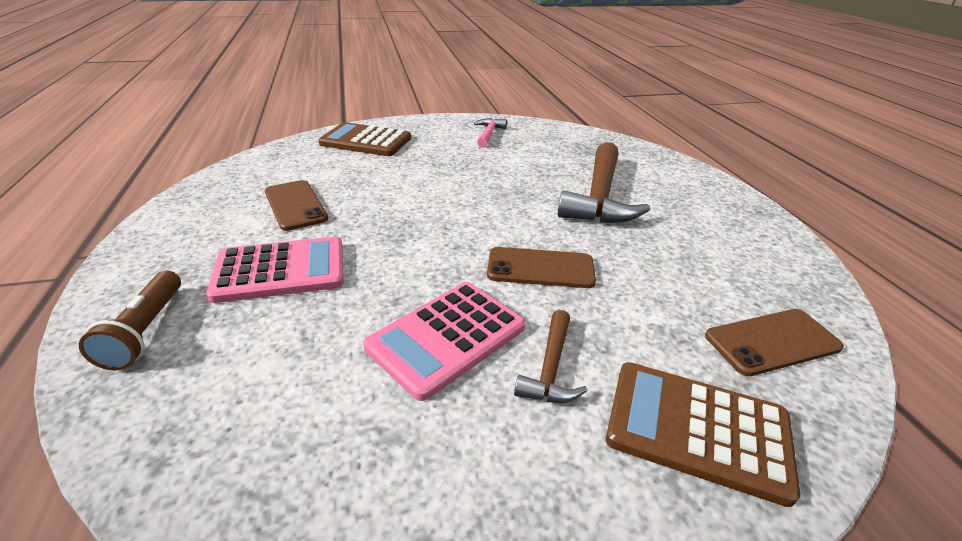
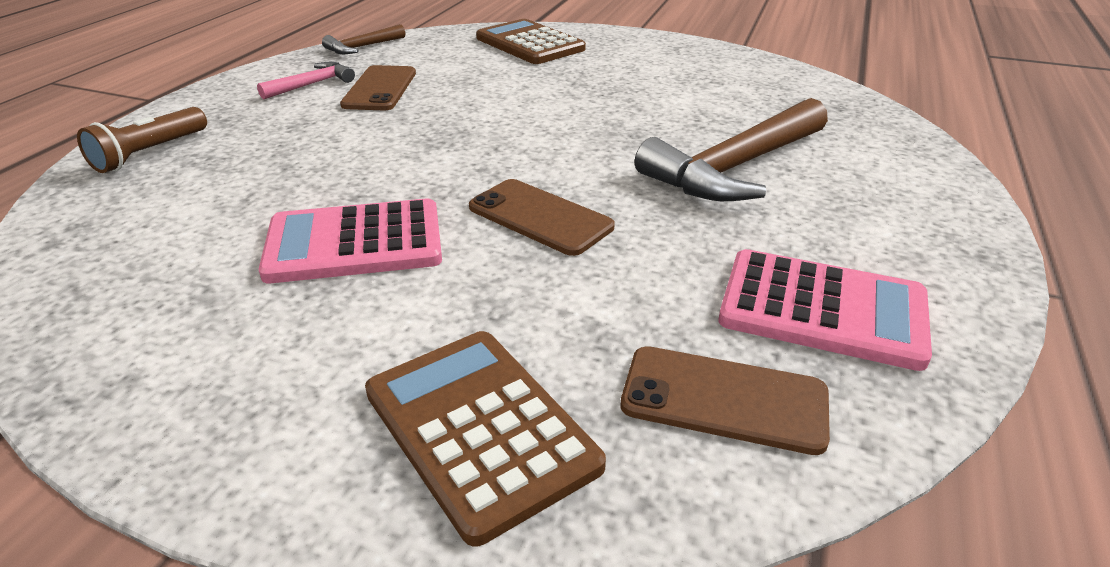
camera: 35 degrees right, 0 degrees up
pink calculator [206,237,344,303] -> pink calculator moved to [718,249,932,371]
pink hammer [474,118,507,148] -> pink hammer moved to [257,62,355,99]
brown hammer [514,310,587,403] -> brown hammer moved to [322,24,405,54]

